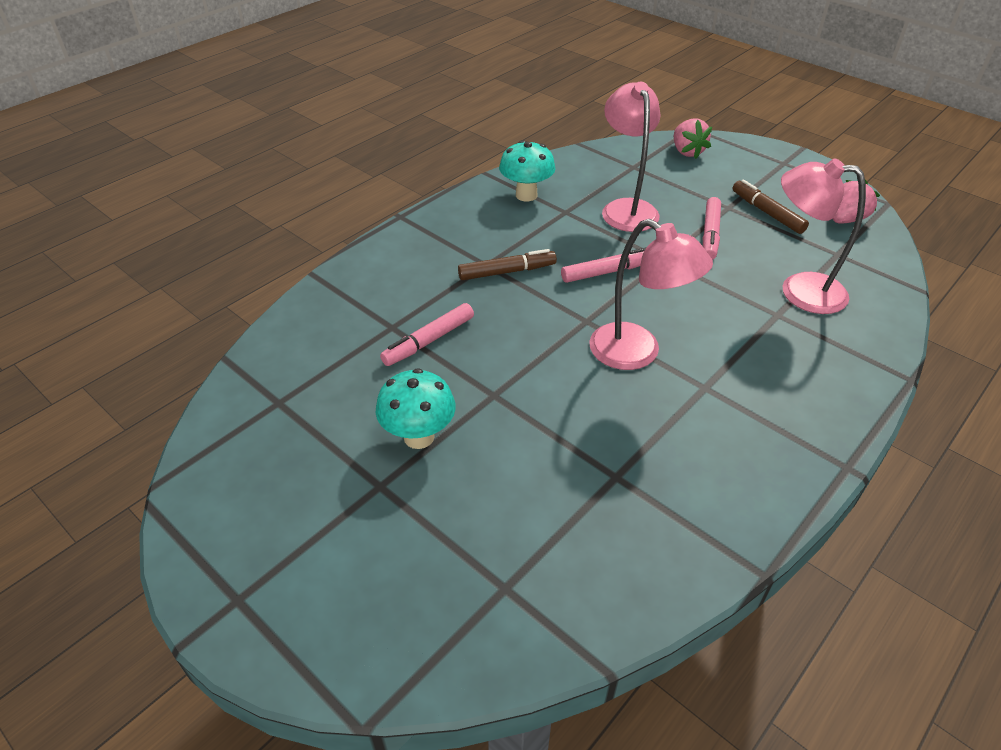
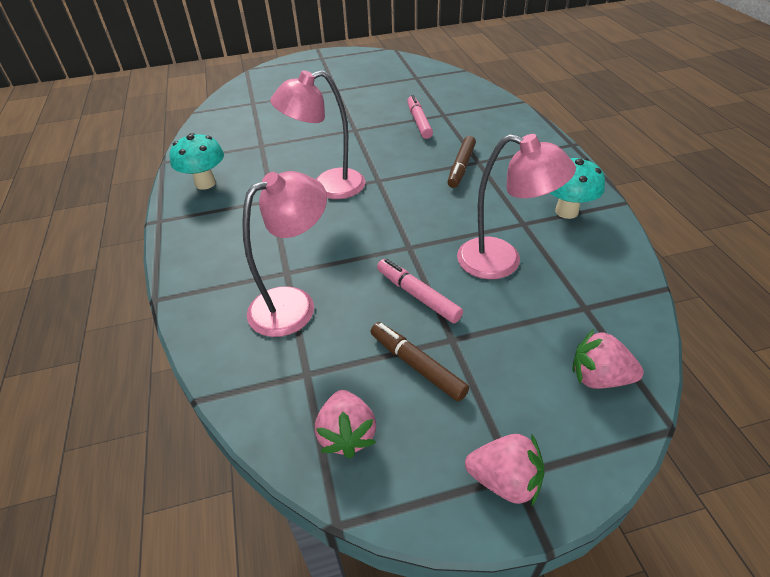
camera: 125 degrees right, 0 degrees up
turquoise mushroom [376,368,456,449] -> turquoise mushroom moved to [169,133,224,190]
pink marker [561,247,647,283] -> none
brown marker [732,179,809,234] -> brown marker turned 135 degrees counterclockwise [371,322,469,402]
none -> pink strawberry [465,433,545,507]

